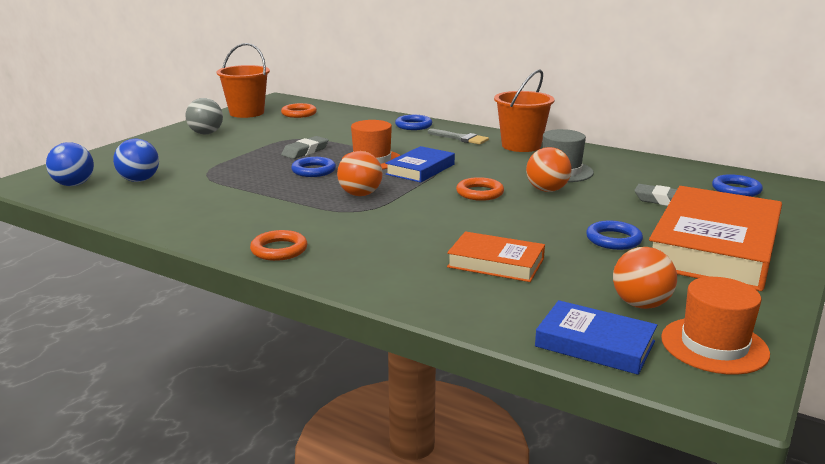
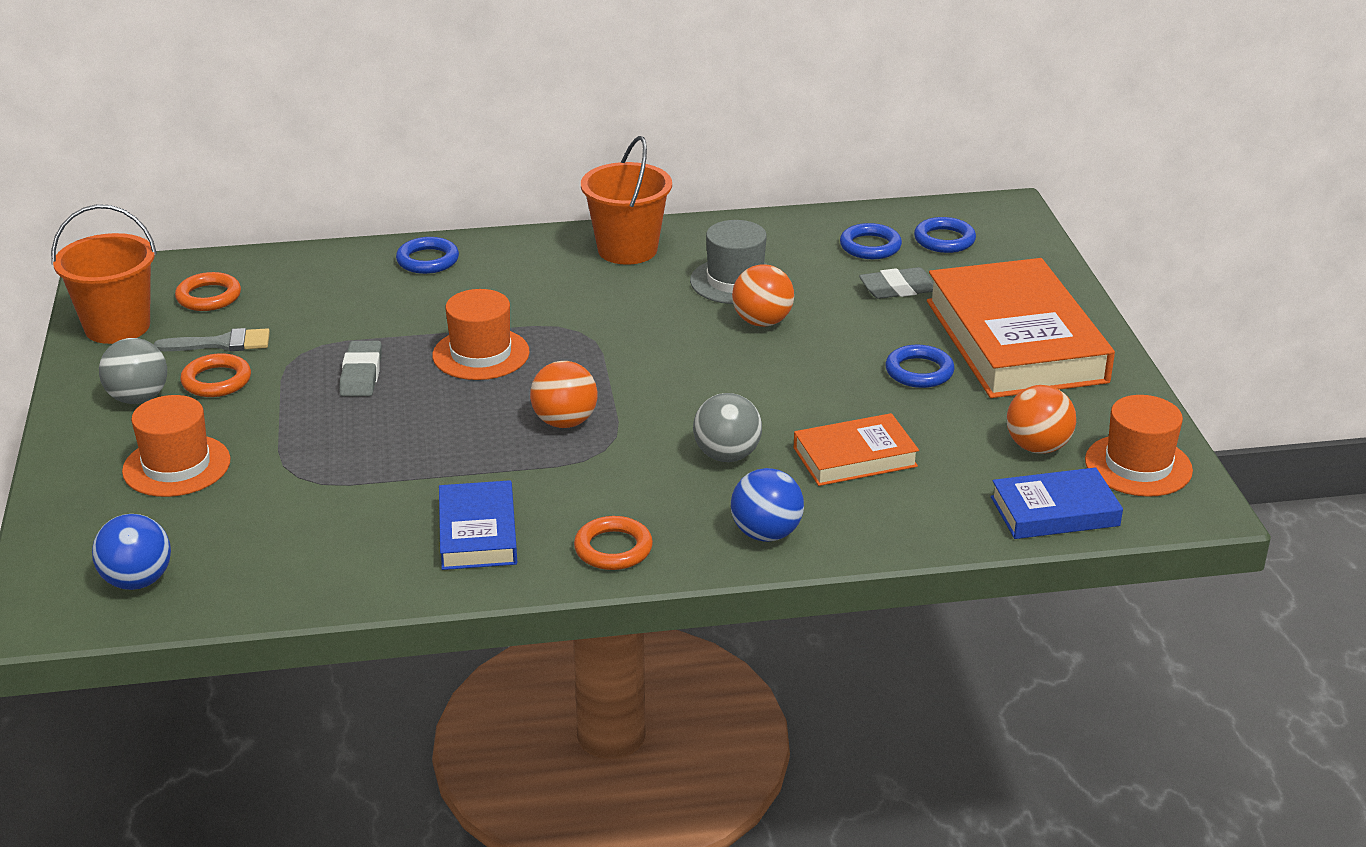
camera: 40 degrees left, 10 degrees up
blue ball [113,139,159,182] -> blue ball moved to [731,468,804,542]
blue ring [291,157,336,177] -> blue ring moved to [840,223,902,259]
blue book [385,146,455,183] -> blue book moved to [439,480,517,570]
grey brush [428,129,489,145] -> grey brush moved to [154,328,270,351]
orange ring [456,177,504,201] -> orange ring moved to [180,353,251,397]
none -> orange hat [122,395,231,497]
none -> grey ball [693,393,762,462]

